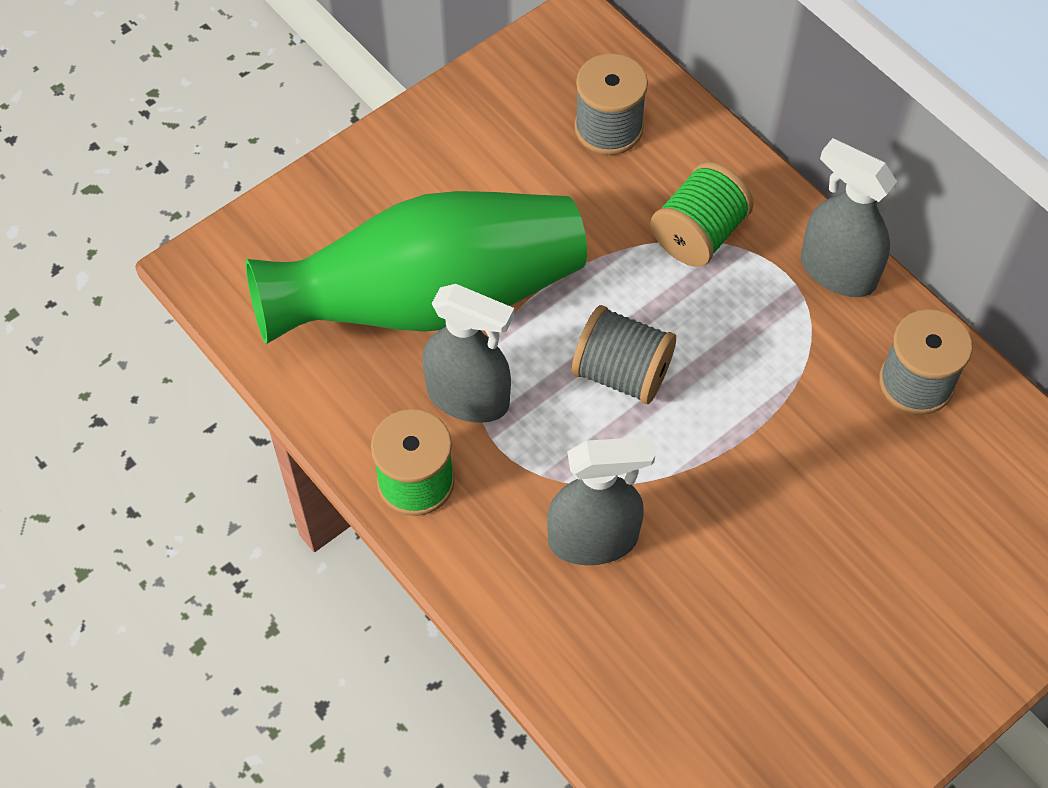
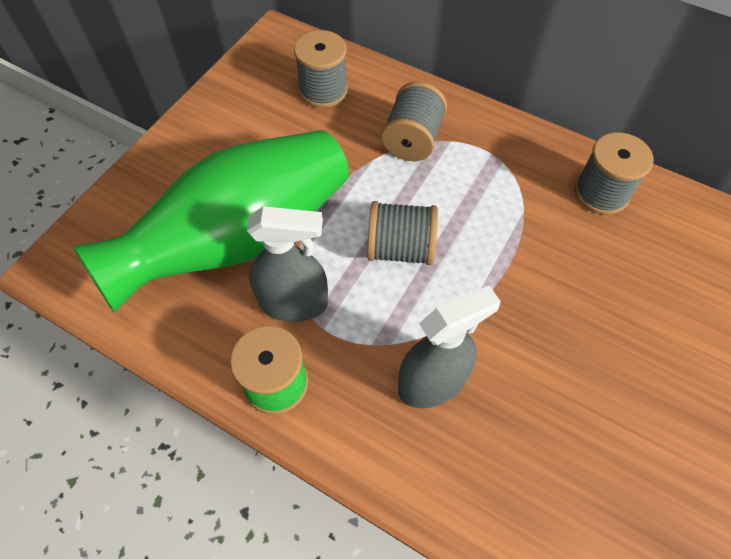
camera: 20 degrees left, 0 degrees up
green spool [650,162,754,267] -> grey spool [381,82,447,161]
grey spray bottle [801,138,897,297] -> none

